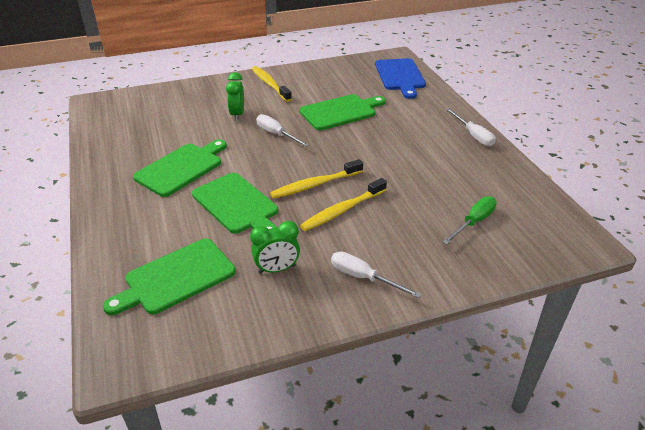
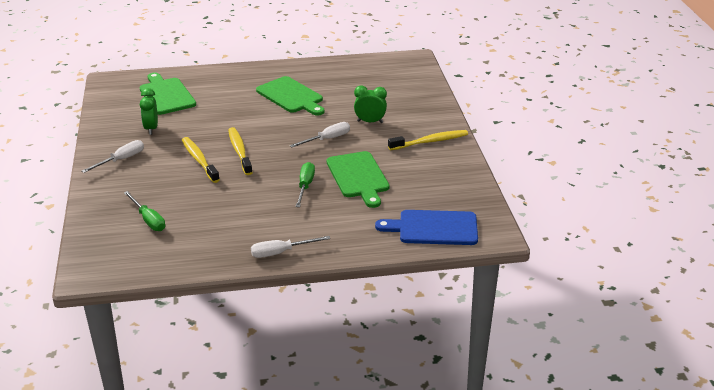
camera: 100 degrees right, 5 degrees down
green cutting board [192,173,278,234] -> none
none -> green screwdriver [295,162,315,207]

